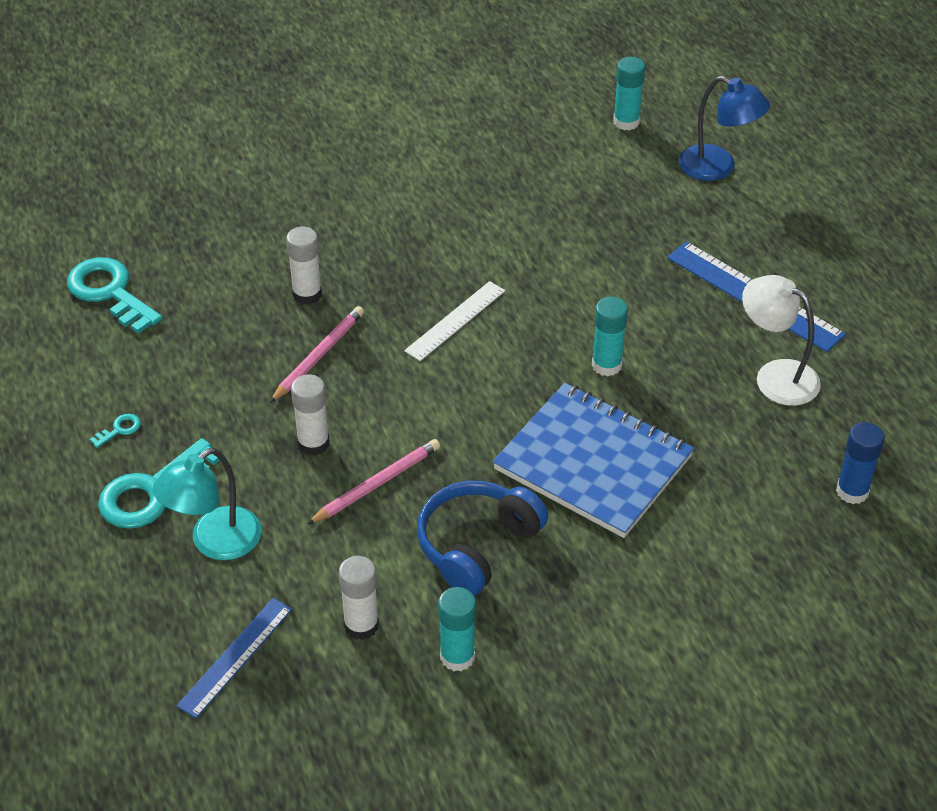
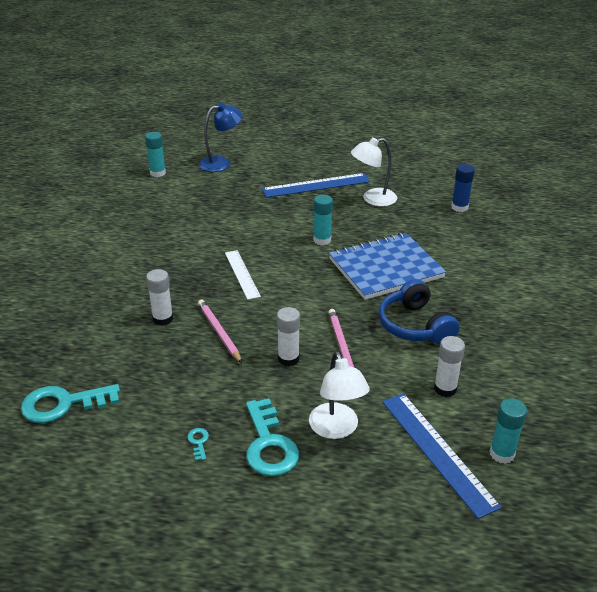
camera: 60 degrees left, 10 degrees down
turquoise lamp [152,448,262,560] -> white lamp [309,351,370,439]
blue ruler [176,598,292,718] -> blue ruler [382,393,502,519], size x1.54
turquoise glue stick [438,587,476,672] -> turquoise glue stick moved to [490,398,527,464]

